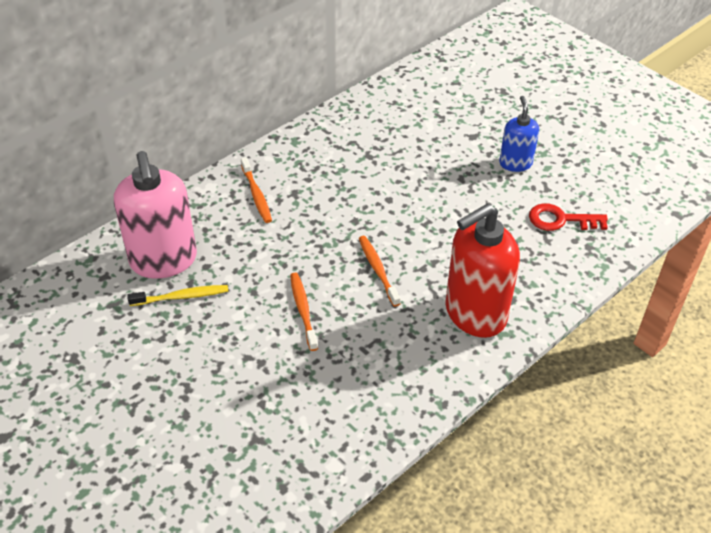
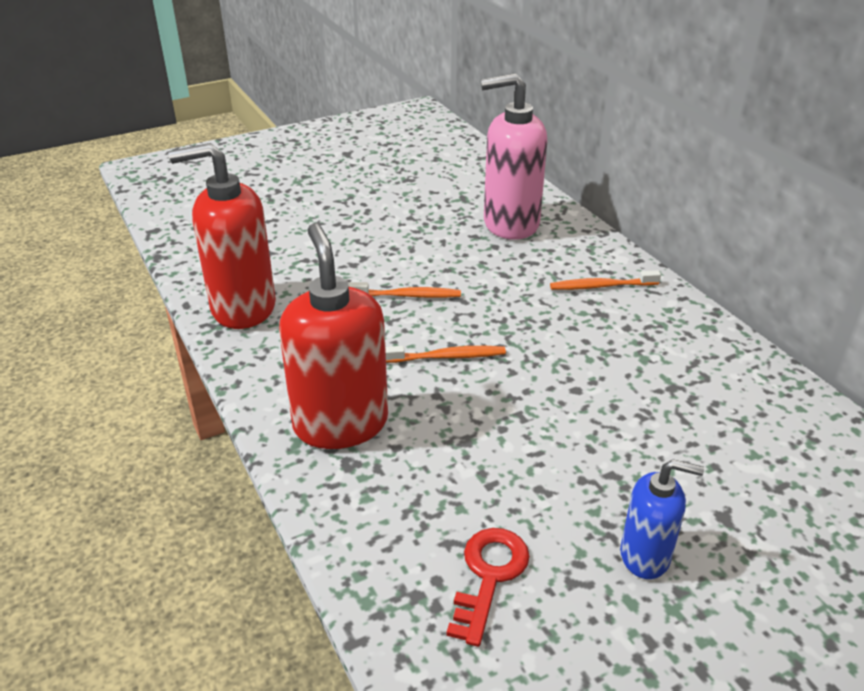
camera: 105 degrees right, 10 degrees down
yellow toothbrush [127,285,228,306] -> none
none -> red soap dispenser [169,143,276,329]

